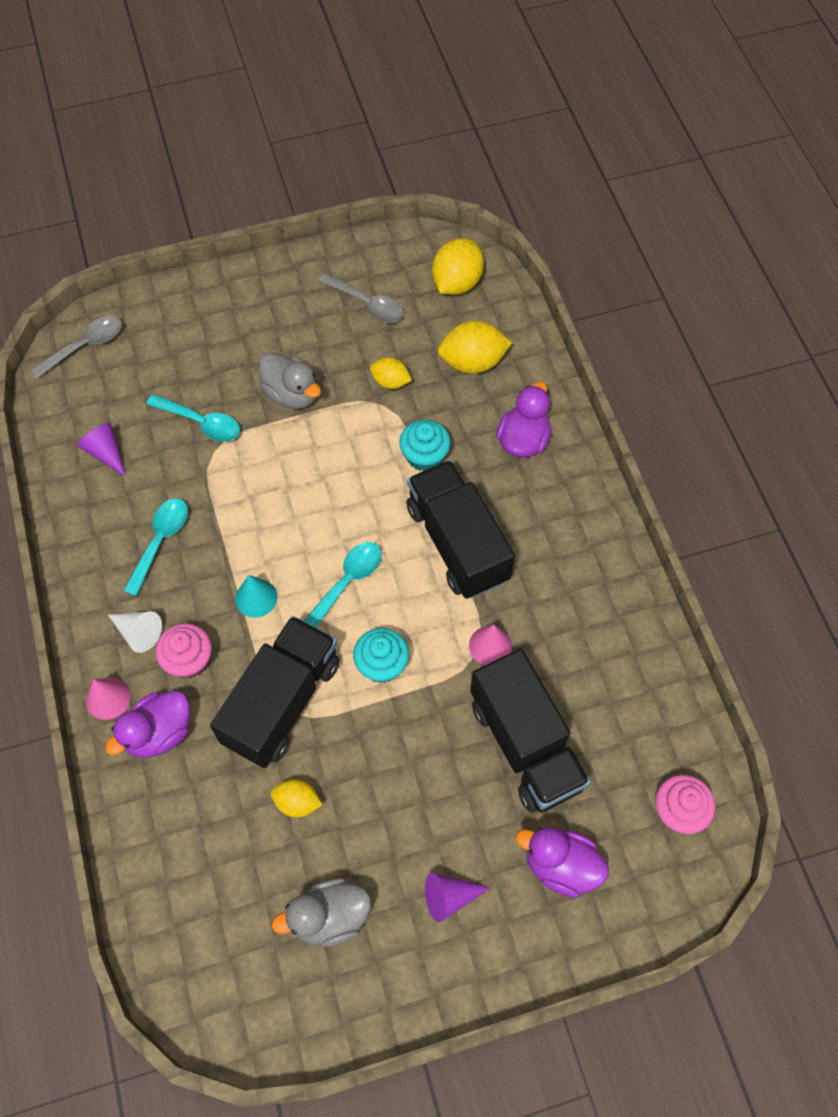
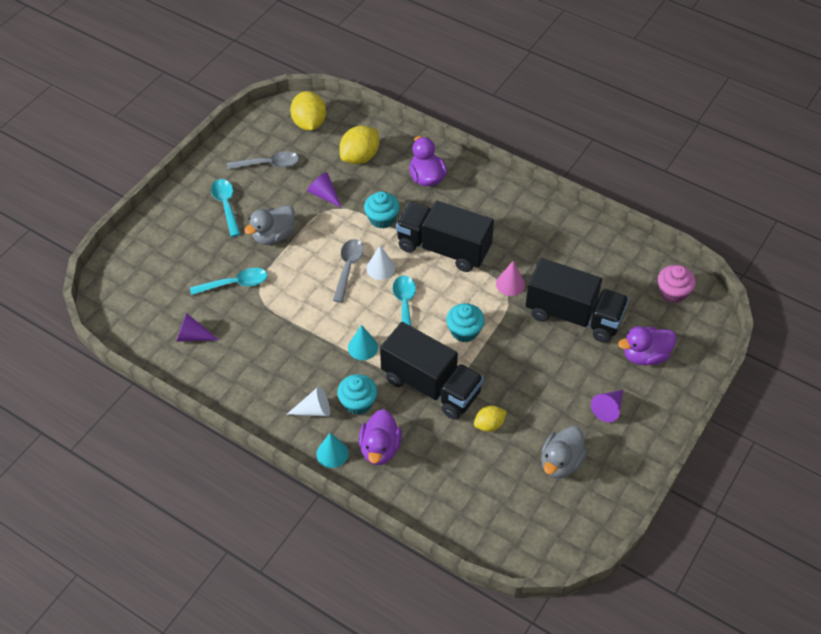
camera: 40 degrees left, 10 degrees down
grey spoon [31,316,122,379] -> grey spoon moved to [333,239,364,303]
pink cone [86,678,130,720] -> turquoise cone [316,433,349,468]
turquoise spoon [124,498,188,596] -> turquoise spoon moved to [211,179,240,237]
pink cupcake [156,623,212,678] -> turquoise cupcake [337,374,377,415]
black truck [210,616,340,768] -> black truck turned 135 degrees clockwise [380,322,484,420]
grey duck [259,352,321,409] -> grey duck turned 135 degrees clockwise [244,205,295,245]
yellow lemon [370,357,412,389] -> purple cone [307,172,342,208]
none -> white cone [366,245,395,280]

